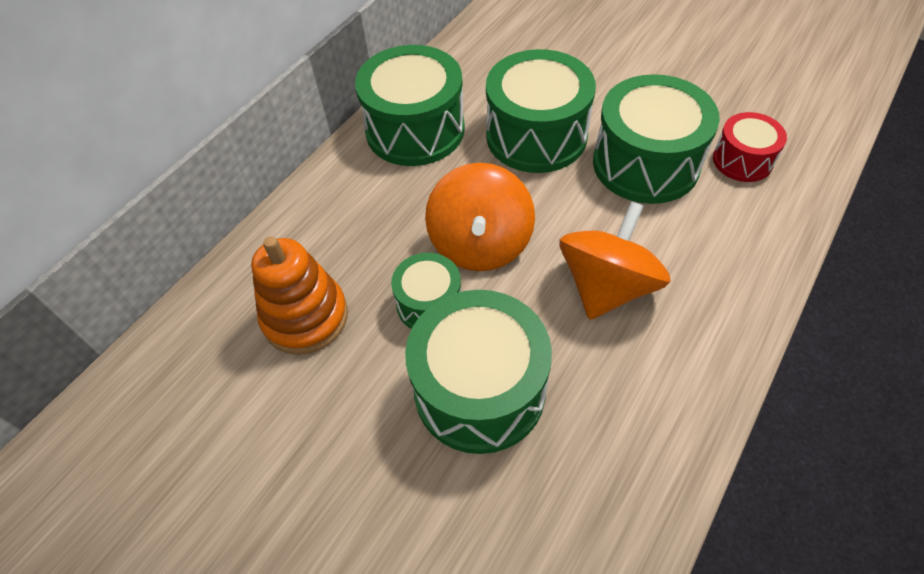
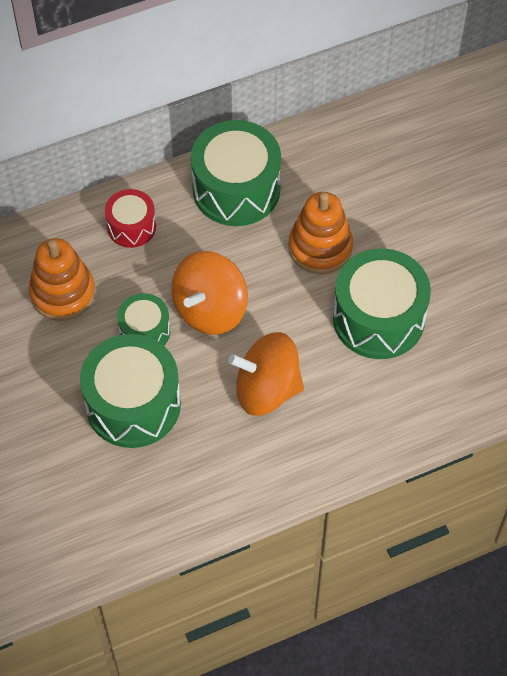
camera: 30 degrees right, 5 degrees up
green drum [486,49,596,173] -> orange stacking toy [289,192,353,274]
orange spinning top [560,201,671,320] -> orange spinning top turned 150 degrees counterclockwise [228,332,304,416]
red drum [713,112,787,182] -> red drum moved to [105,189,156,248]

